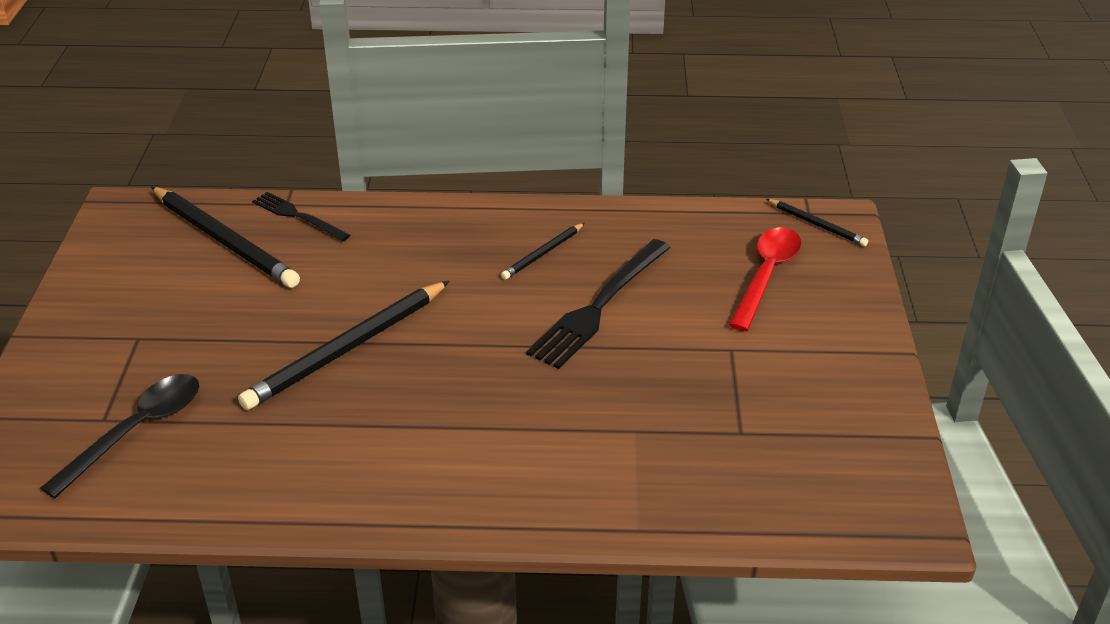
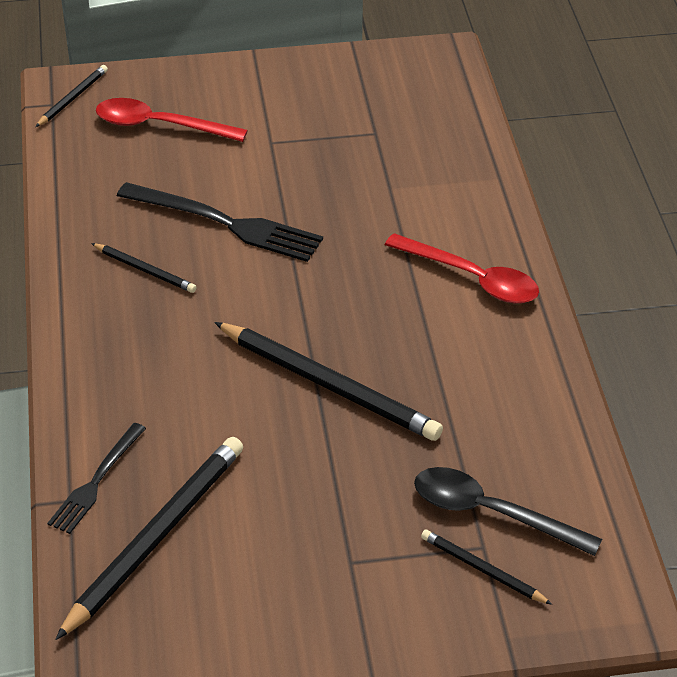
camera: 100 degrees left, 5 degrees up
none -> red spoon [385,233,539,304]
none -> black pencil [421,530,552,605]

